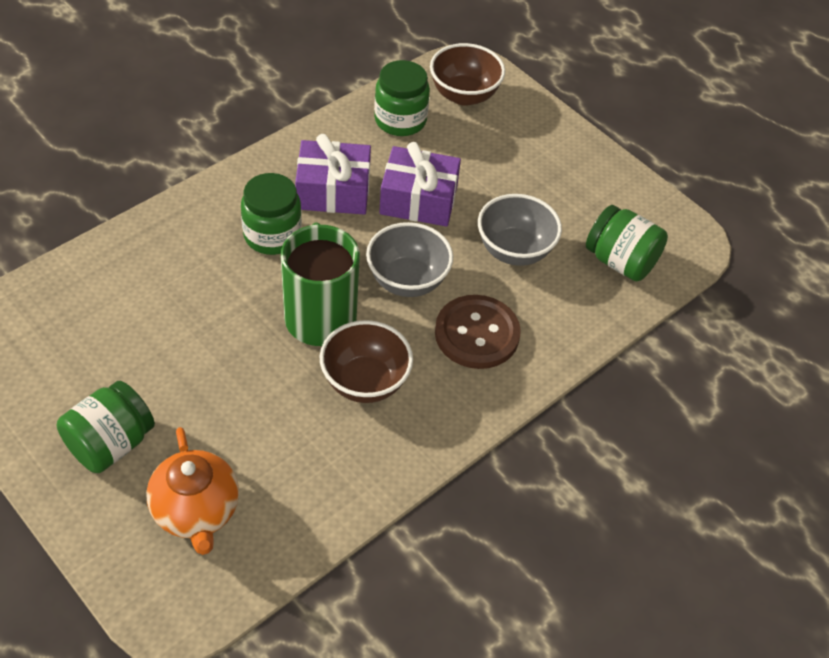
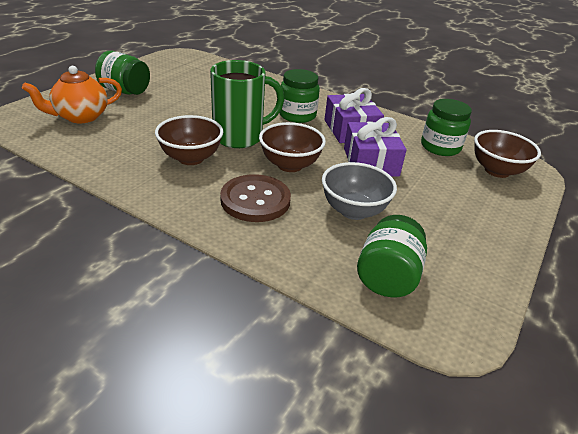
camera: 75 degrees right, 15 degrees down
grey bowl [366,222,453,297] -> brown bowl [259,122,326,172]

